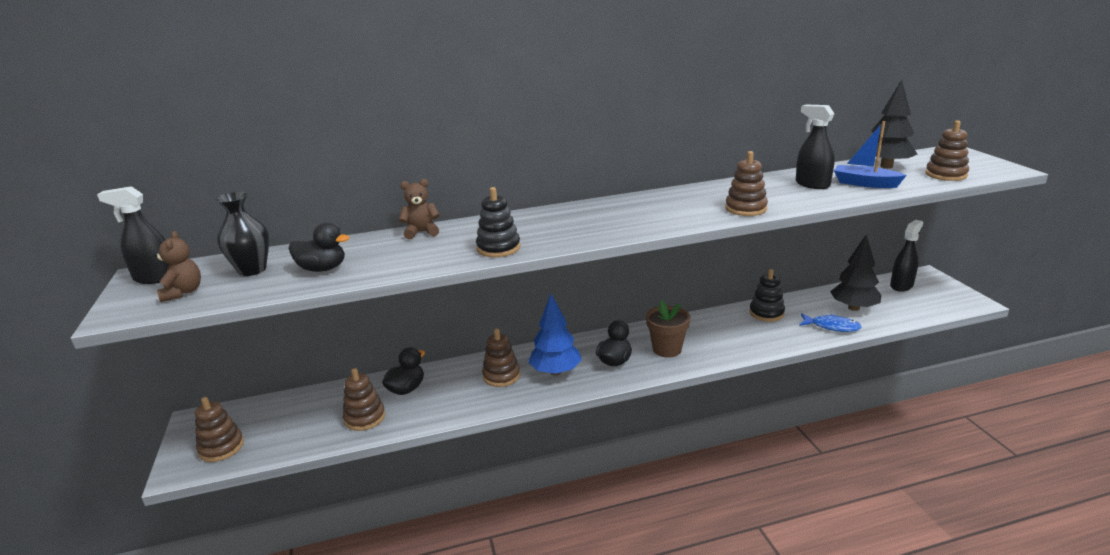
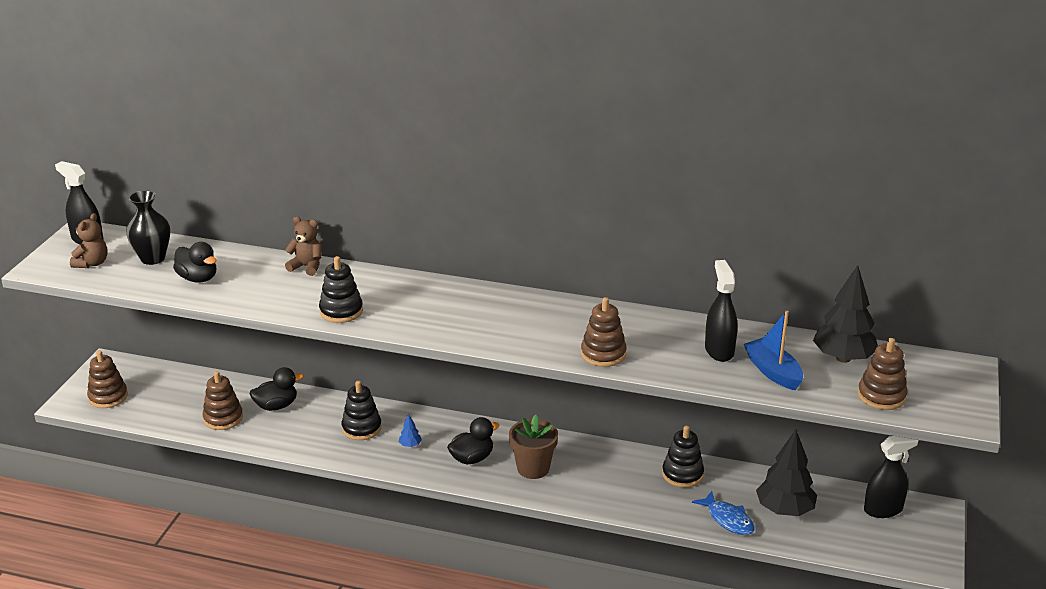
camera: 30 degrees right, 5 degrees up
brown stacking toy [482,328,520,387] -> black stacking toy [342,381,382,440]
blue tree [528,294,582,375] -> blue tree [399,414,422,447], size x0.41

